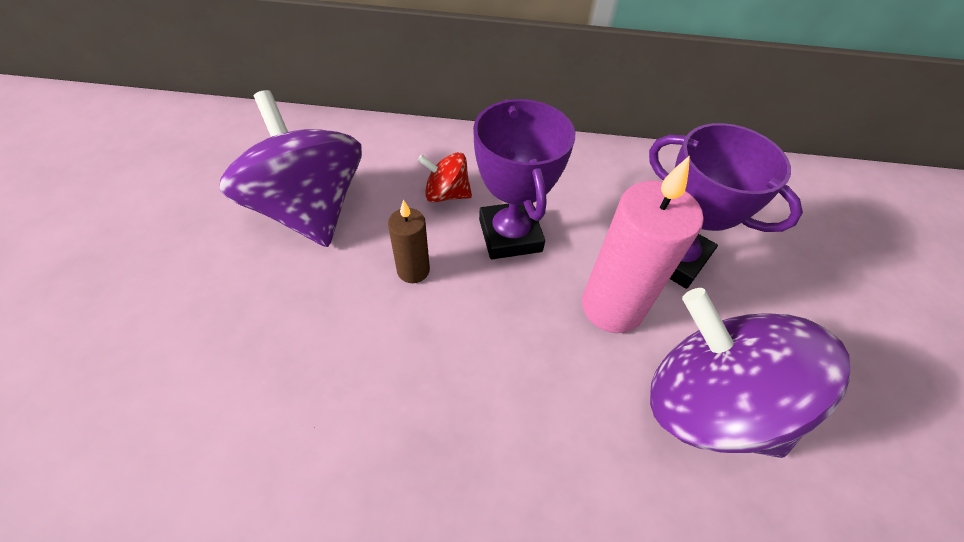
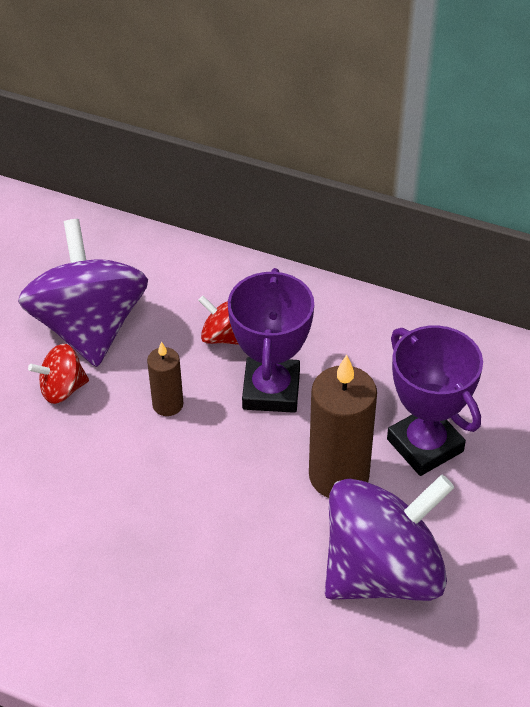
camera: 20 degrees right, 5 degrees down
pink candle [582,155,703,333] -> brown candle [309,355,377,498]
purple spinning top [650,288,850,458] -> purple spinning top turned 90 degrees clockwise [325,475,454,601]
none -> red spinning top [28,344,89,404]

